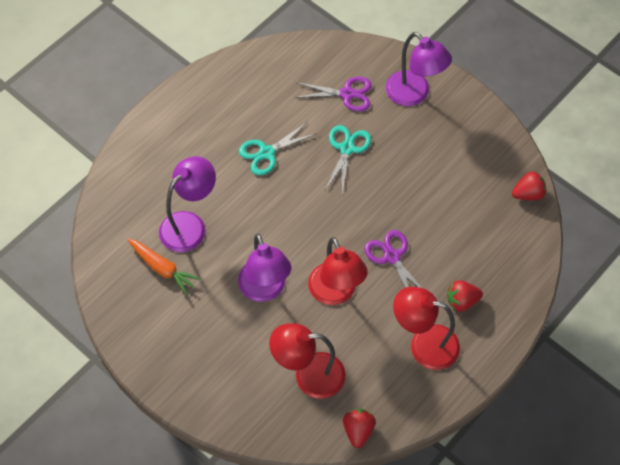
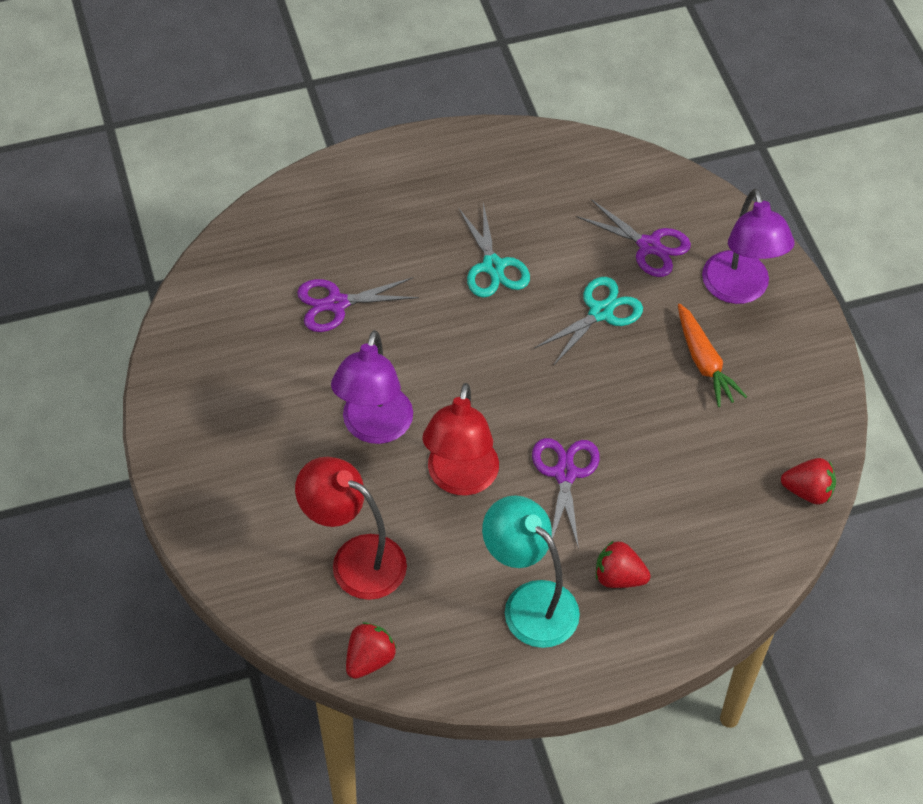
camera: 30 degrees right, 5 degrees down
orange carrot [127,239,201,295] -> orange carrot moved to [678,304,747,407]
purple lamp [159,156,216,252] -> purple scissors [297,277,419,332]
turquoise scissors [239,122,316,176] -> turquoise scissors turned 105 degrees counterclockwise [458,203,530,298]
red lamp [393,287,460,370] -> turquoise lamp [482,495,580,648]

